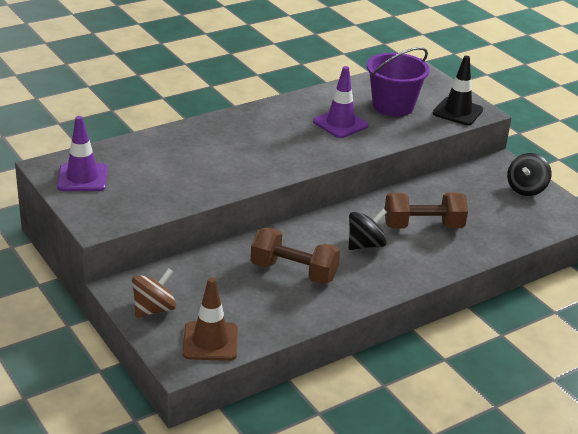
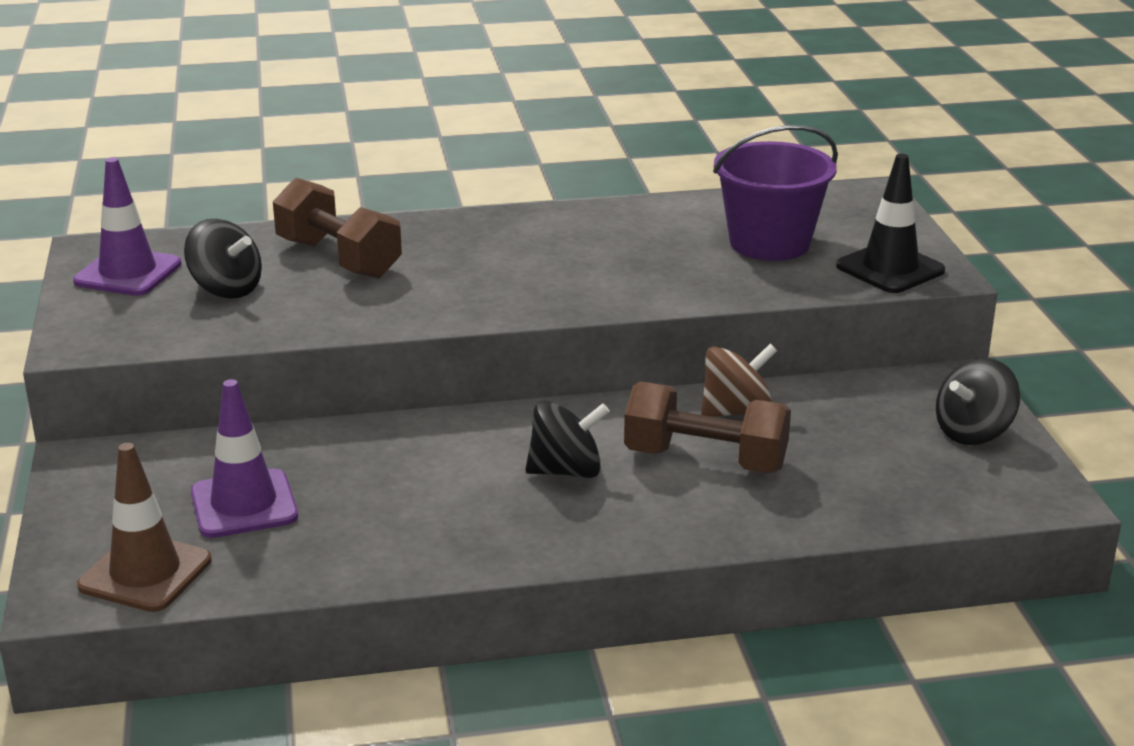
camera: 25 degrees right, 5 degrees down
brown spinning top [132,268,176,318] -> brown spinning top moved to [701,344,777,417]
brown dumbbell [251,227,340,284] -> brown dumbbell moved to [273,178,402,279]
purple traffic cone [313,66,369,138] -> purple traffic cone moved to [191,379,298,538]
none -> black spinning top [184,219,262,299]

